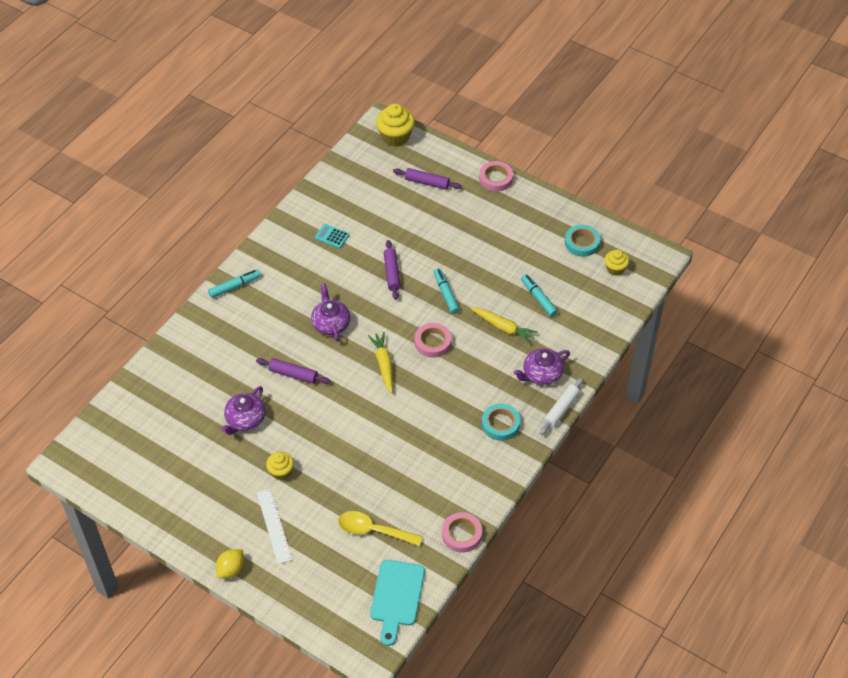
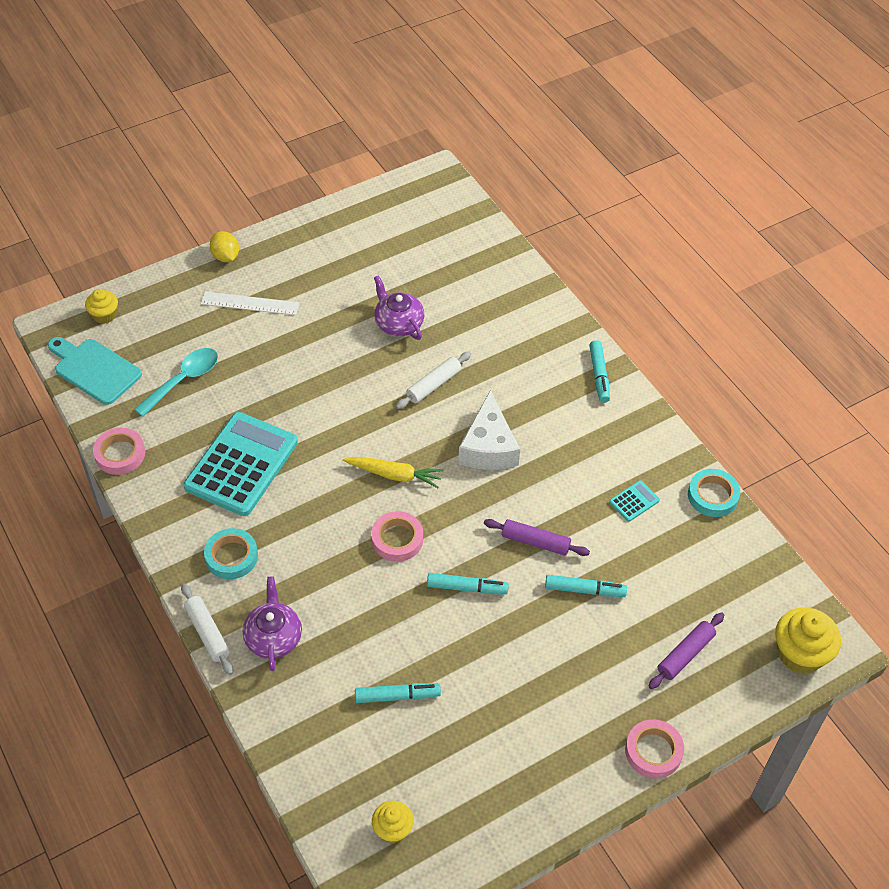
camera: 115 degrees right, 0 degrees up
purple rolling pin [256,358,330,384] -> white rolling pin [396,352,471,409]
yellow cupcake [266,452,294,480] -> yellow cupcake moved to [85,289,118,324]
purple teapot [311,283,351,342] -> white cheese [458,390,520,470]
yellow spoon [338,511,423,546] -> turquoise spoon [134,348,218,417]
yellow carrot [470,307,538,344] -> none
turquoise tape [565,225,600,257] -> turquoise tape moved to [688,469,740,517]
none -> turquoise calculator [183,412,298,516]
none -> turquoise marker [545,575,627,597]

